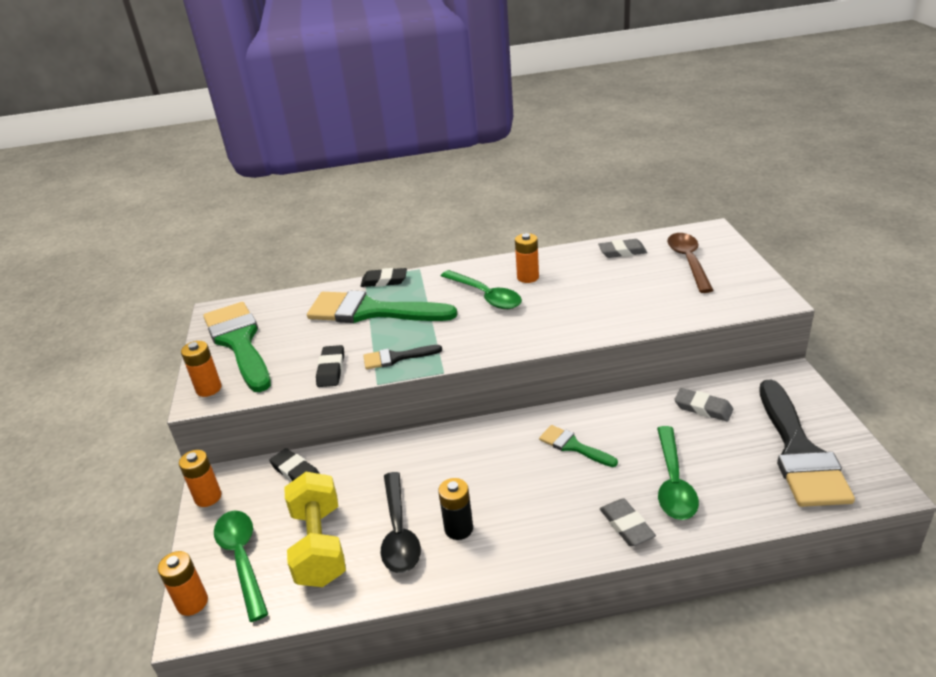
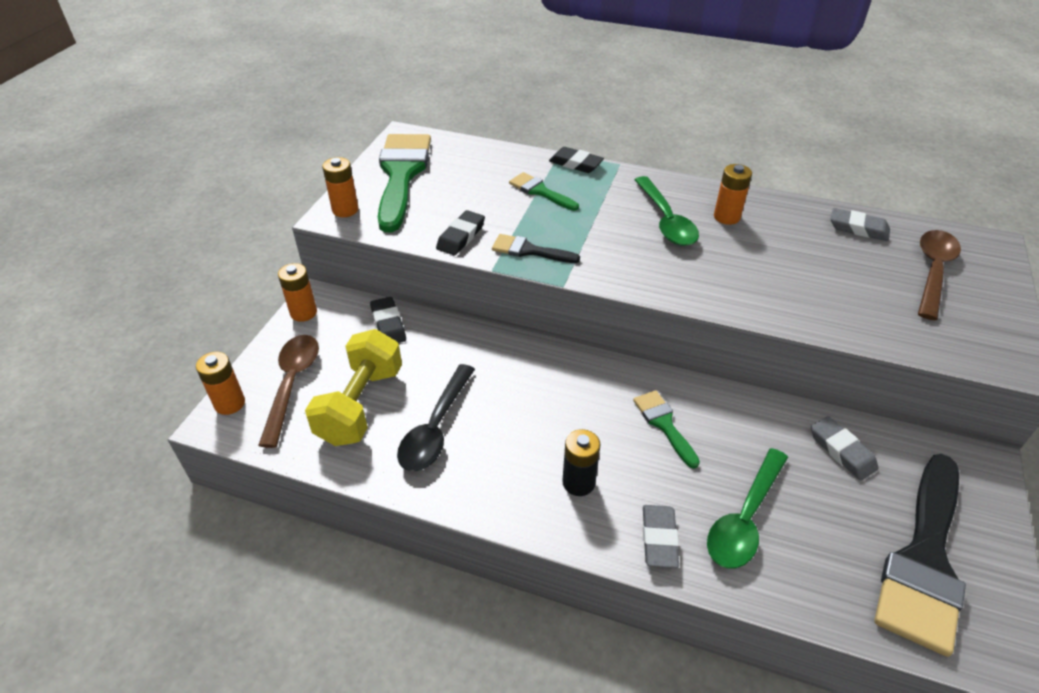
camera: 25 degrees right, 10 degrees up
green spoon [214,511,268,622] -> brown spoon [258,335,319,448]
green brush [307,291,457,323] -> green brush [509,172,579,211], size x0.48
black battery [438,478,473,540] -> black battery moved to [562,429,600,496]

